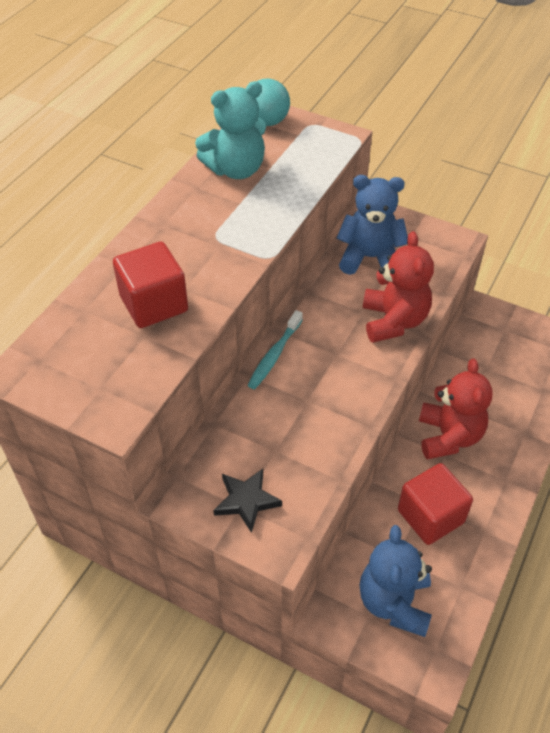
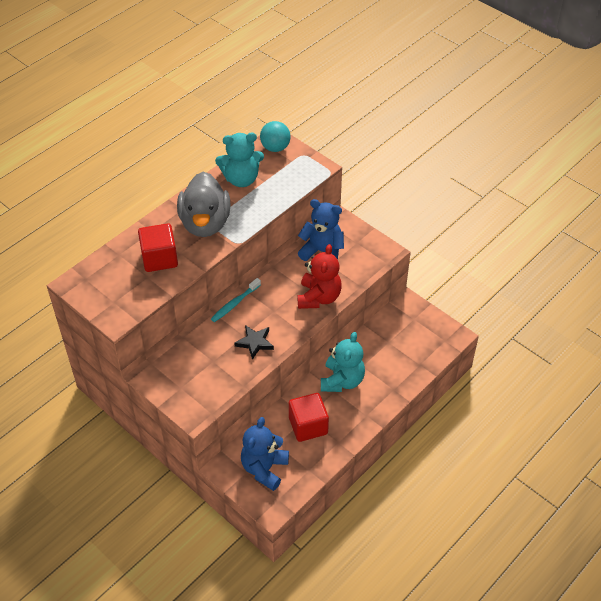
camera: 15 degrees right, 0 degrees up
black star [213,469,282,533] -> black star moved to [234,325,274,360]
red teddy bear [419,359,492,460] -> turquoise teddy bear [321,332,365,392]
none -> grey duck [177,172,231,237]

